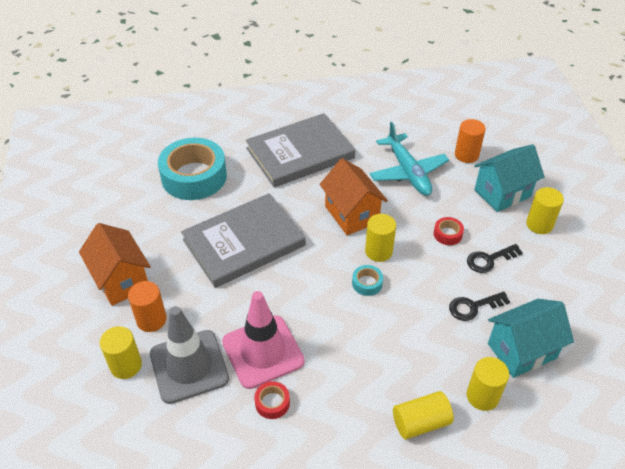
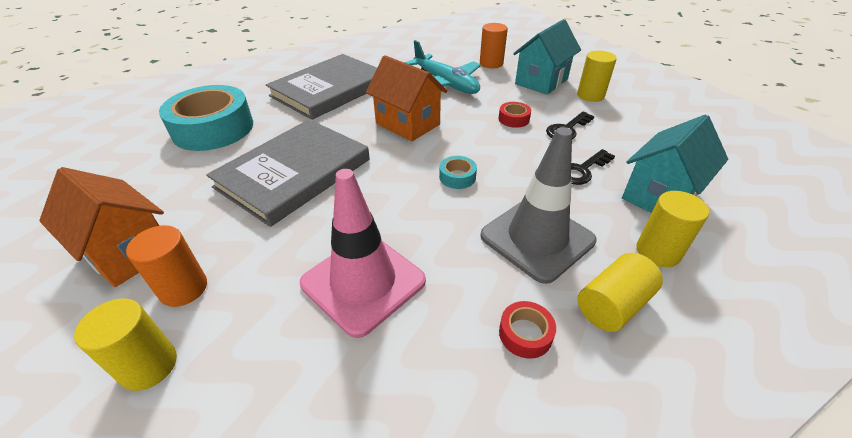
camera: 20 degrees left, 5 degrees down
grey traffic cone [150,306,229,404] -> grey traffic cone moved to [480,127,597,284]
red tape [254,381,290,419] -> red tape moved to [499,301,556,359]
yellow cylinder [365,214,396,262] -> none

